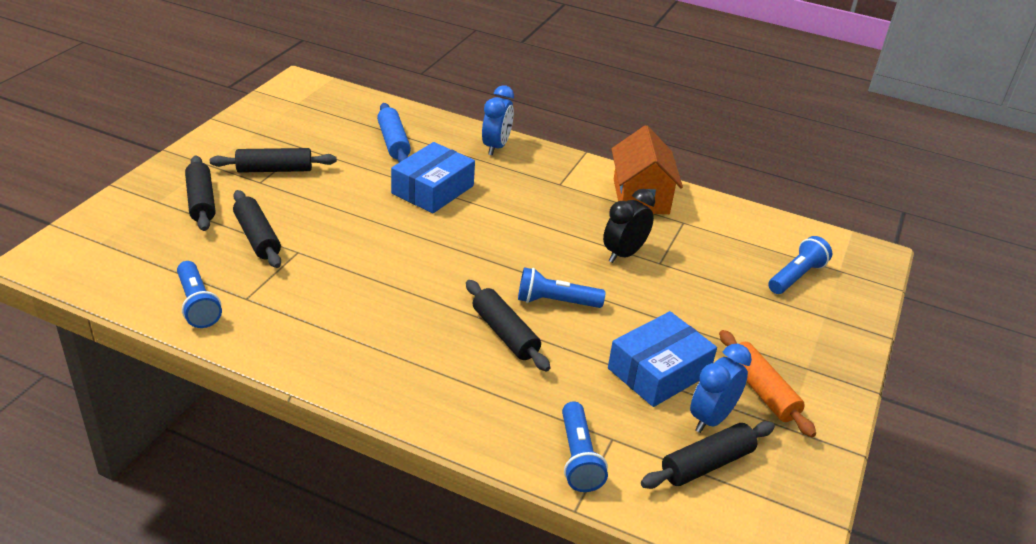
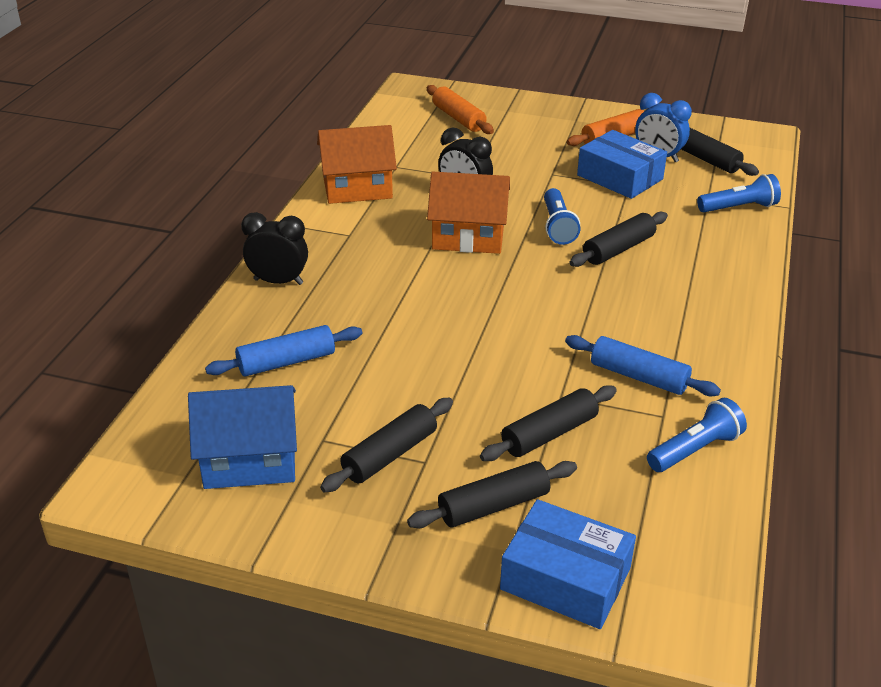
camera: 95 degrees left, 0 degrees up
black rolling pin [210,148,337,173] -> black rolling pin turned 60 degrees clockwise [320,398,453,493]
blue box [391,142,475,213] -> blue box moved to [500,499,636,629]
blue clock [482,85,514,156] -> black clock [241,212,308,285]
blue flashlight [768,236,832,294] -> orange rolling pin [427,85,494,134]
none -> blue house [188,385,297,489]
none -> orange house [427,172,510,254]
none -> blue rolling pin [565,335,721,396]

